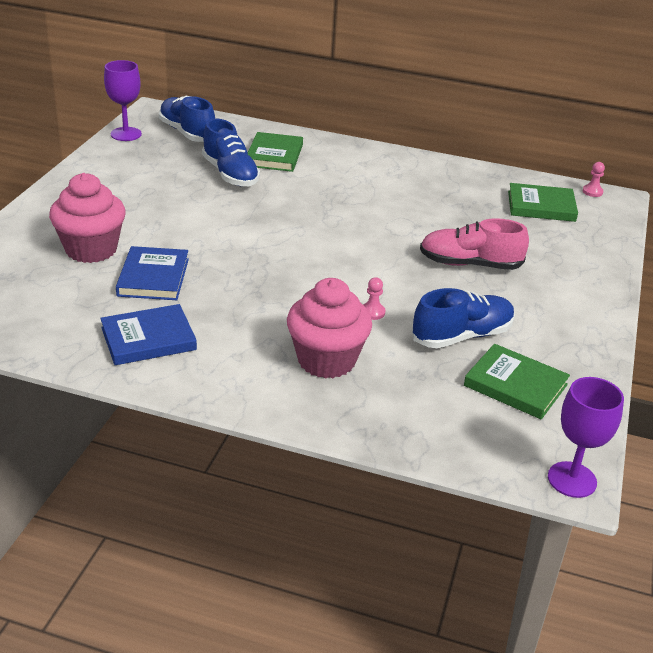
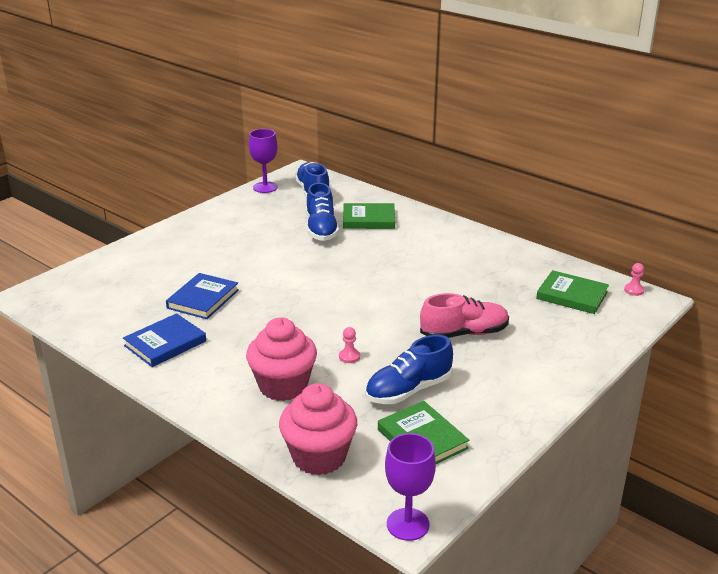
camera: 25 degrees right, 5 degrees down
pink cupcake [49,173,126,263] -> pink cupcake moved to [279,383,357,475]
blue book [100,304,197,365] -> blue book turned 45 degrees counterclockwise [123,313,206,367]
green book [248,132,303,172] -> green book turned 60 degrees clockwise [343,203,395,229]
blue shoe [412,288,515,348] -> blue shoe turned 150 degrees clockwise [365,335,453,404]
pink shoe [420,218,529,270] -> pink shoe turned 135 degrees clockwise [420,293,509,338]

